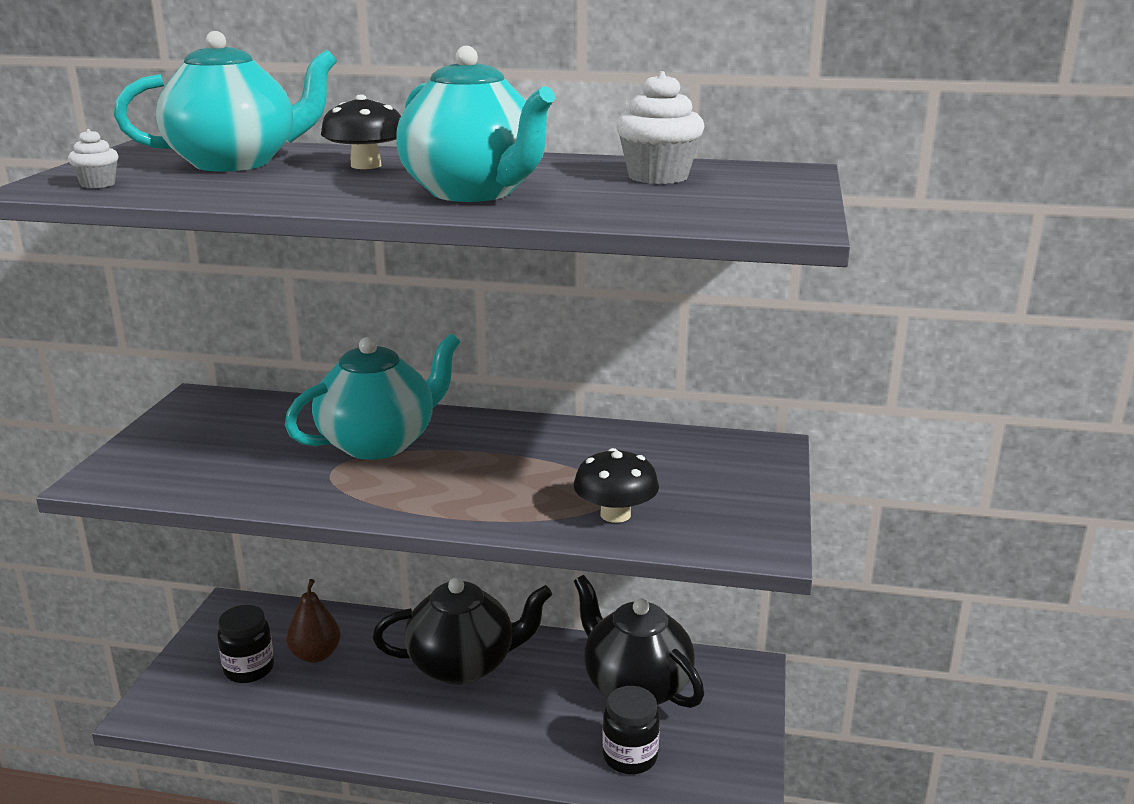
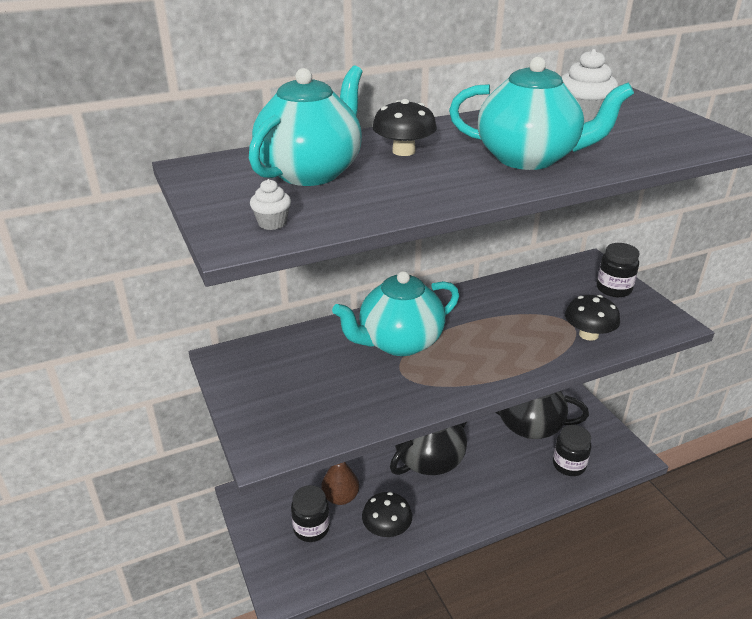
camera: 35 degrees left, 10 degrees up
turquoise teapot [285,334,460,460] -> turquoise teapot turned 135 degrees counterclockwise [332,271,459,356]
none -> black mushroom [362,492,412,537]
none -> black jar [597,243,639,297]

